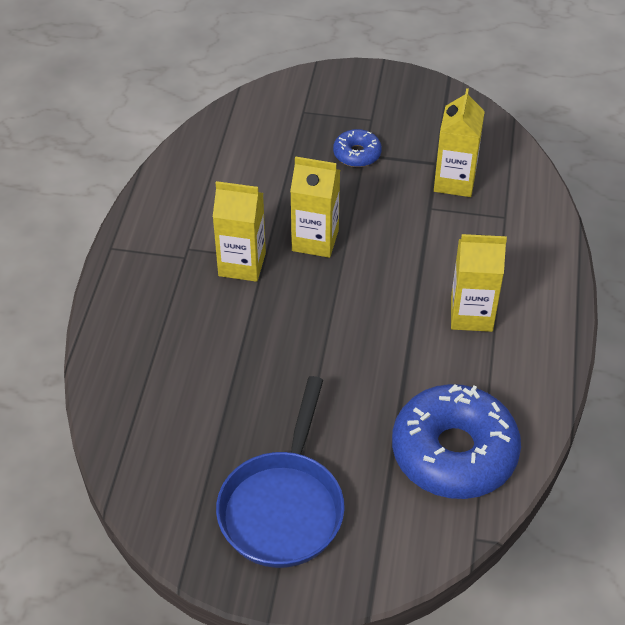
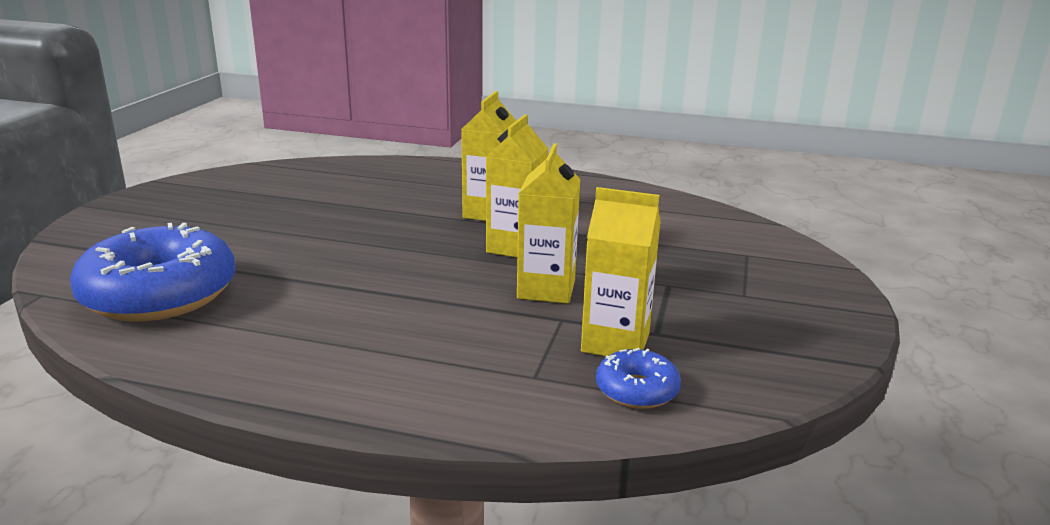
camera: 95 degrees right, 25 degrees down
blue pan [216,376,345,568] -> none
blue donut [333,129,382,167] -> blue donut moved to [596,348,681,409]
yellow carton [451,234,507,332] -> yellow carton moved to [517,143,580,304]

